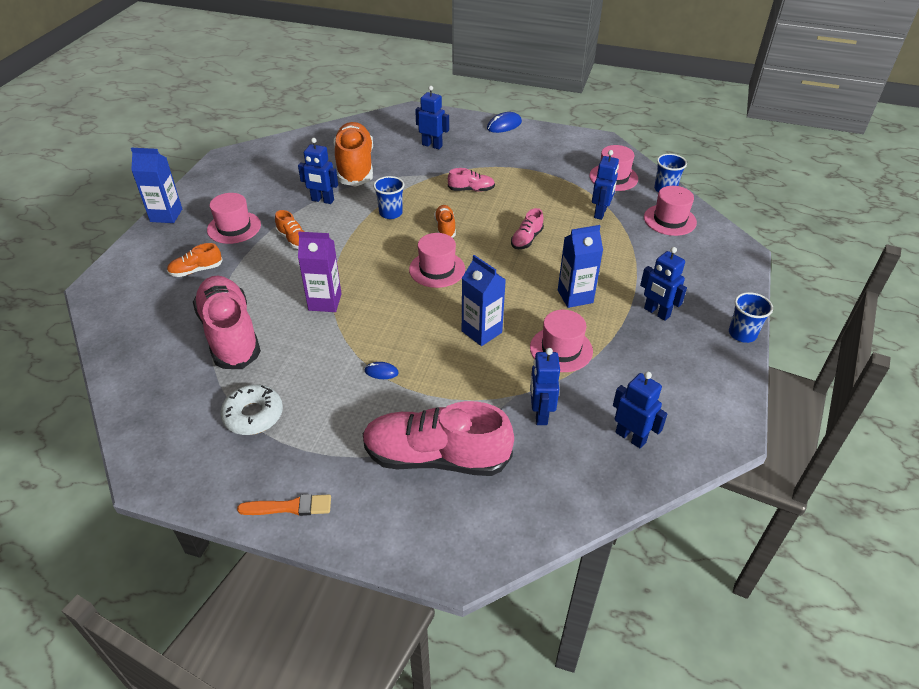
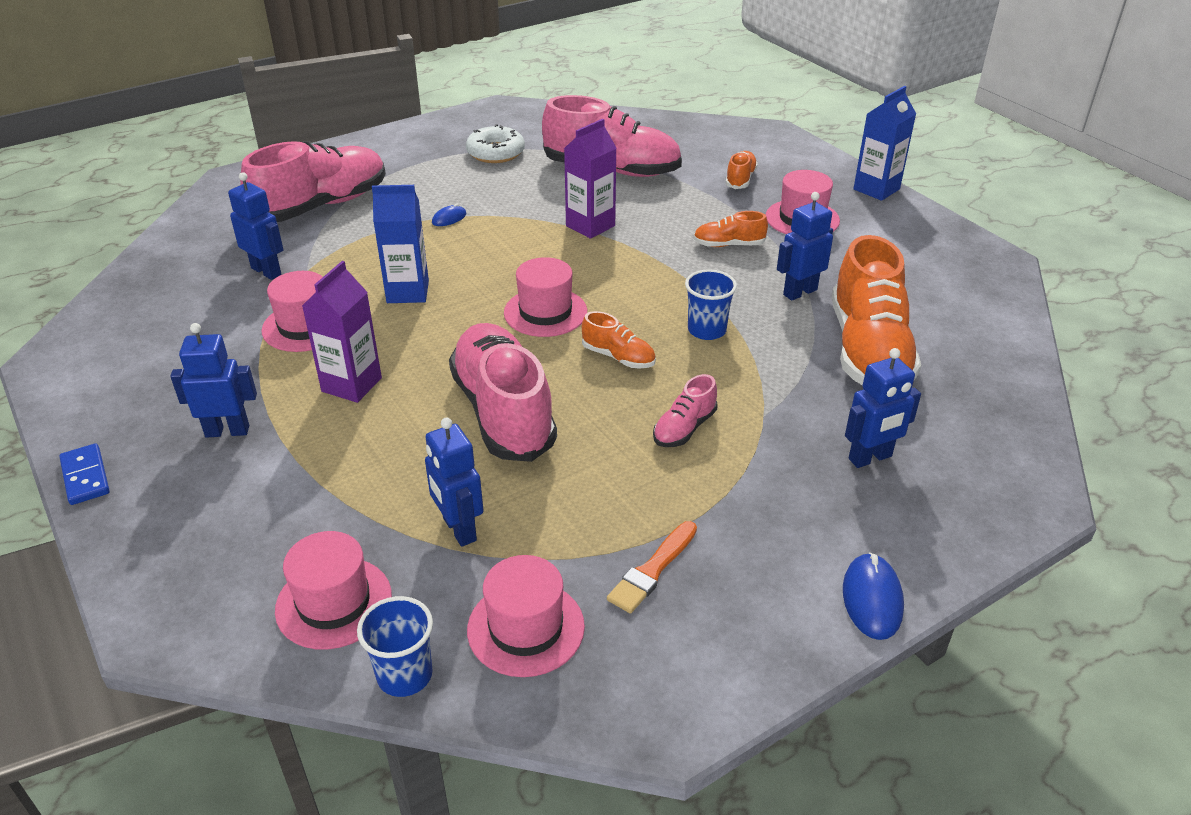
camera: 130 degrees right, 5 degrees down
orange brush [237,494,331,516] -> orange brush moved to [607,521,697,613]
orange shoe [334,122,373,187] -> orange shoe turned 60 degrees clockwise [832,235,921,386]
pink shoe [511,208,544,249] -> pink shoe [449,323,557,462], size x2.19
blue carton [558,225,603,308] -> purple carton [302,261,382,403]
blue robot [613,372,668,449] -> none
blue cup [729,292,773,343] -> blue domino [59,443,110,505]

